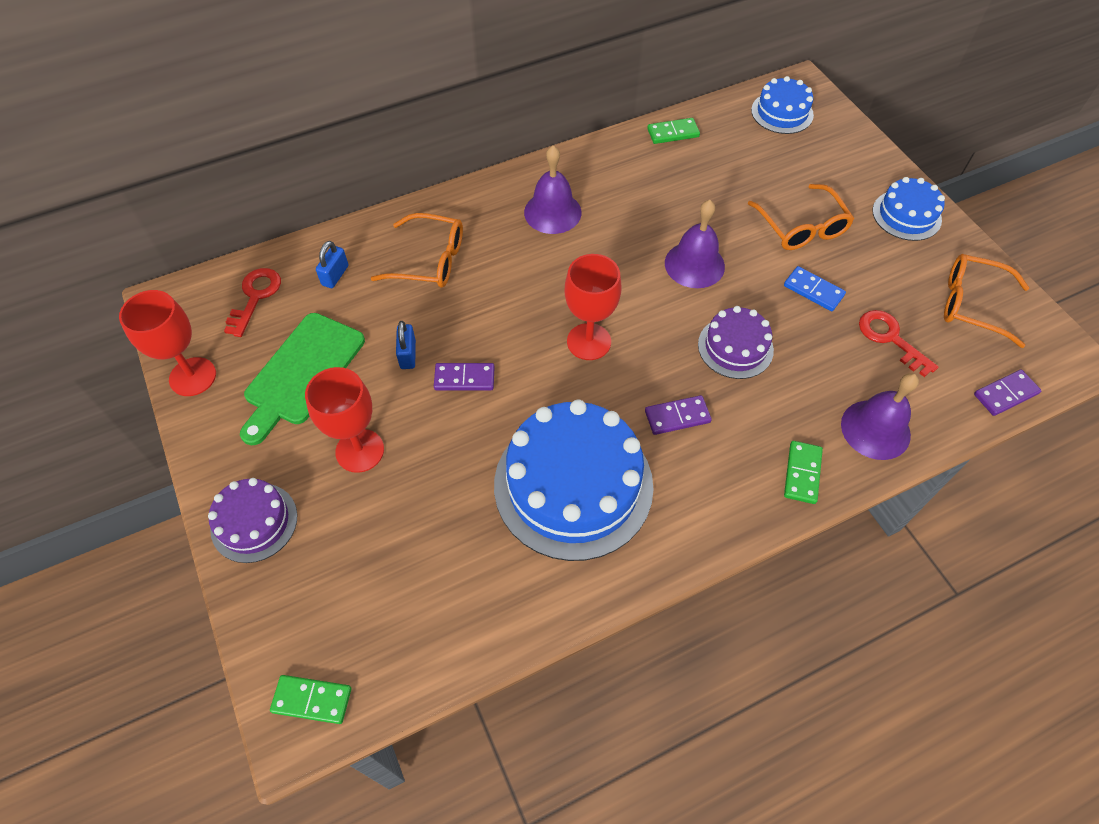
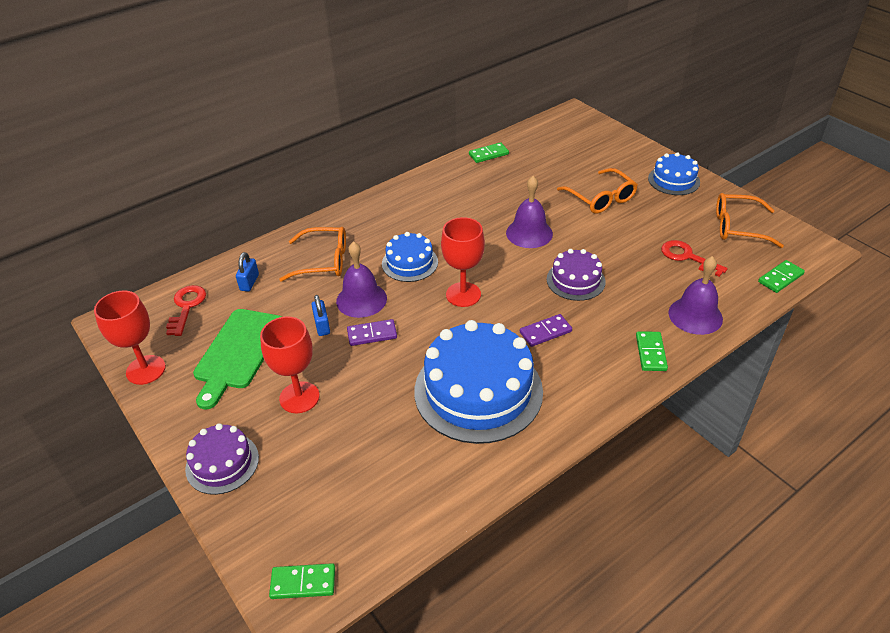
camera: 10 degrees left, 15 degrees down
purple bell [524,145,582,234] -> purple bell moved to [336,241,387,318]
blue cake [751,76,814,134] -> blue cake moved to [382,232,438,282]
blue domino [784,266,846,311] -> none
purple domino [974,370,1041,416] -> green domino [758,260,805,293]

